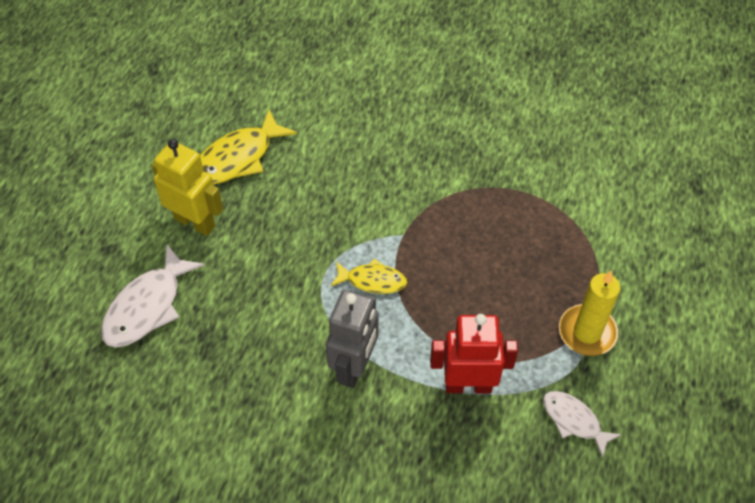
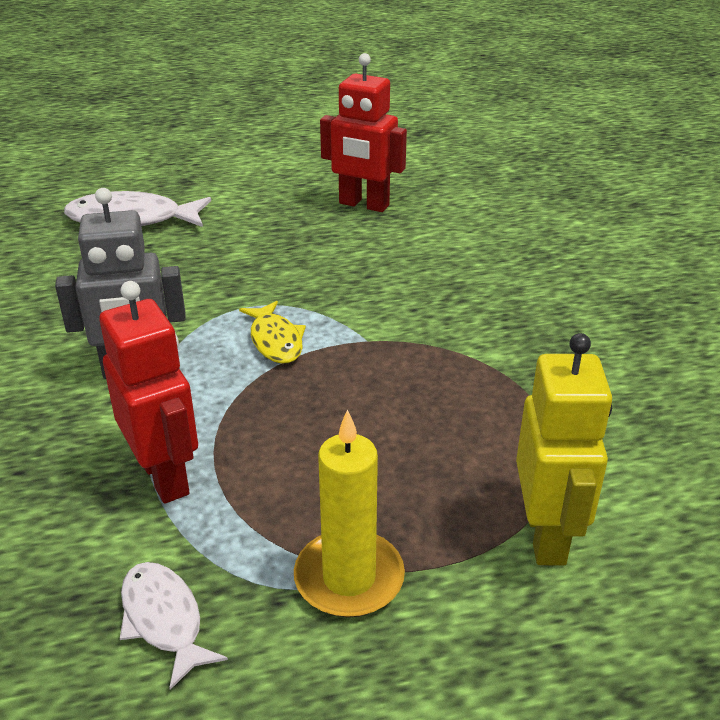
camera: 60 degrees right, 20 degrees down
yellow robot [152,139,223,236] -> yellow robot moved to [516,333,612,565]
yellow fish [200,110,297,185] -> red robot [320,53,407,212]
white fish [543,391,621,458] -> white fish turned 45 degrees counterclockwise [120,562,228,690]

